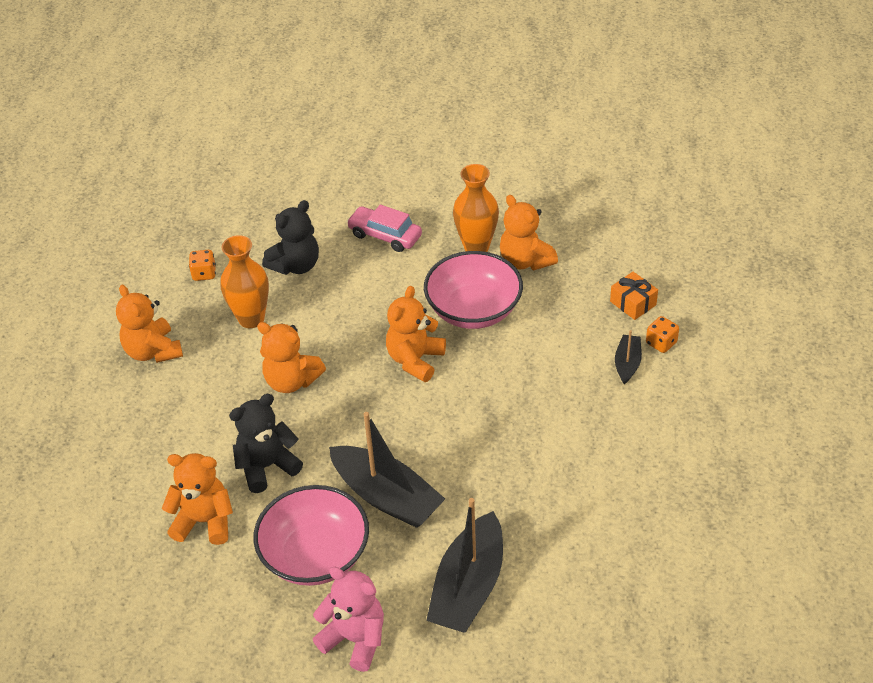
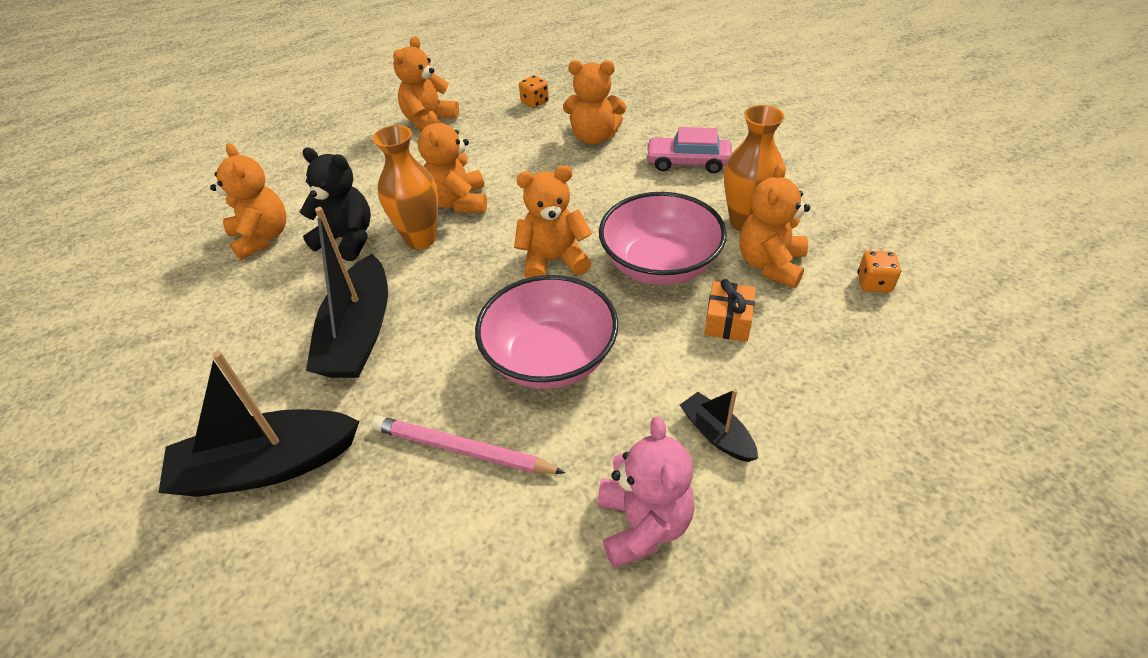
camera: 55 degrees right, 0 degrees up
orange vase [220,235,269,328] -> orange vase moved to [373,125,438,249]
pink bowl [253,485,369,586] -> pink bowl moved to [475,275,618,389]
black teddy bear [262,200,319,275] -> orange teddy bear [563,60,626,144]
pink teddy bear [312,567,384,672] -> pink teddy bear moved to [598,416,695,568]
pink car [347,205,422,252] -> pink car turned 75 degrees counterclockwise [645,127,732,173]
orange gift [610,272,658,320] -> orange gift moved to [704,279,756,342]
black boat [615,330,642,384] -> black boat turned 105 degrees counterclockwise [680,389,758,462]
orange dice [646,316,679,353] -> orange dice moved to [857,251,901,293]
none -> pink pencil [372,416,565,474]

